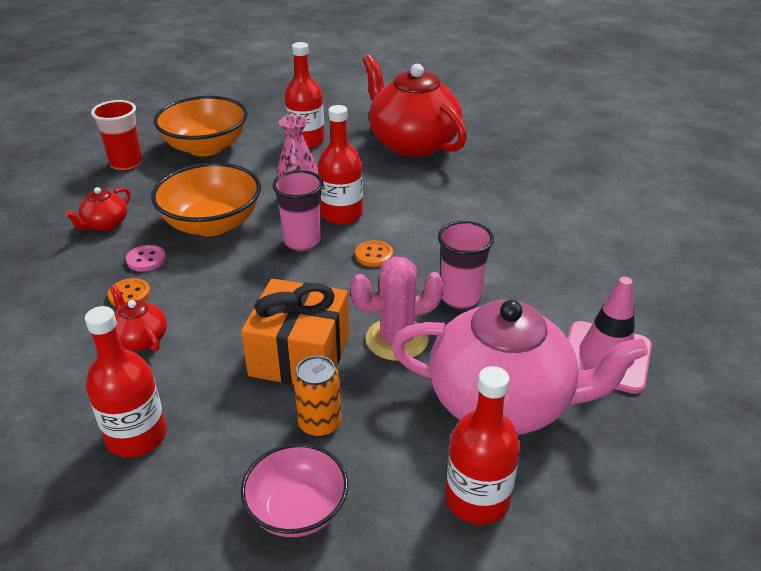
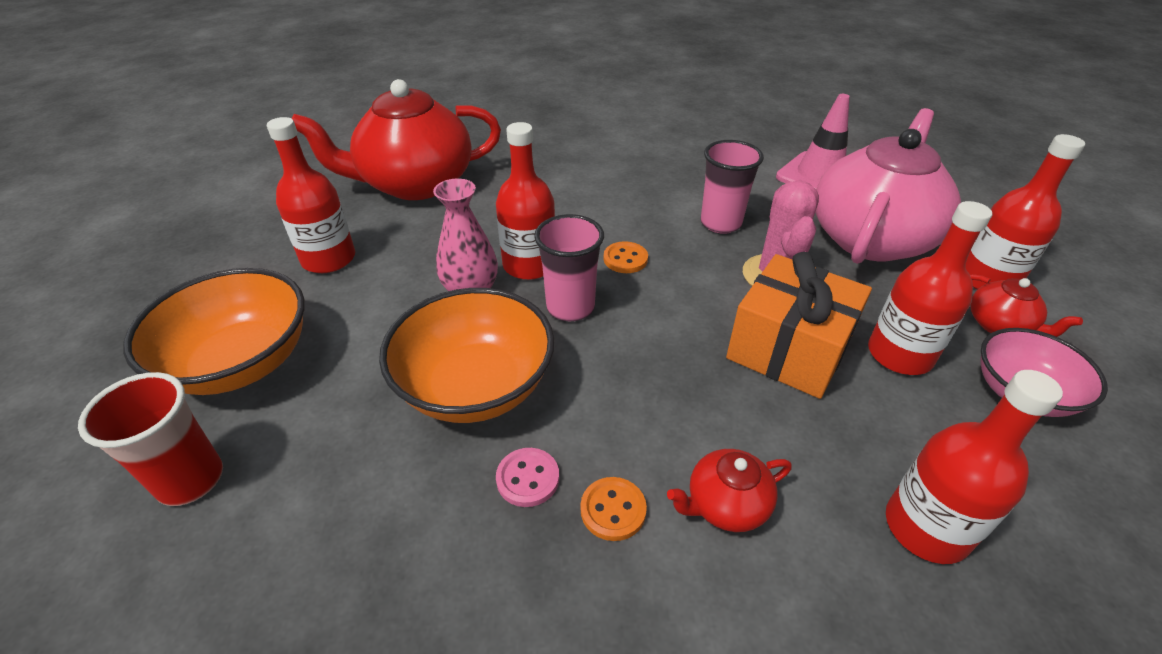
camera: 70 degrees left, 5 degrees up
red teapot [65,187,130,231] -> red teapot moved to [970,274,1083,337]
orange can [293,356,341,437] -> red bottle [868,201,992,375]

